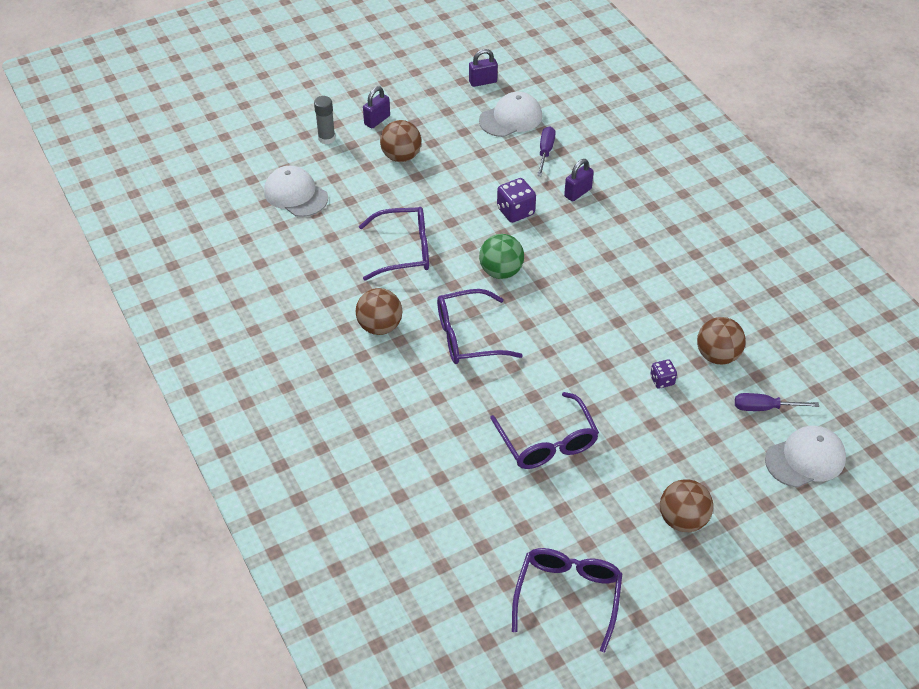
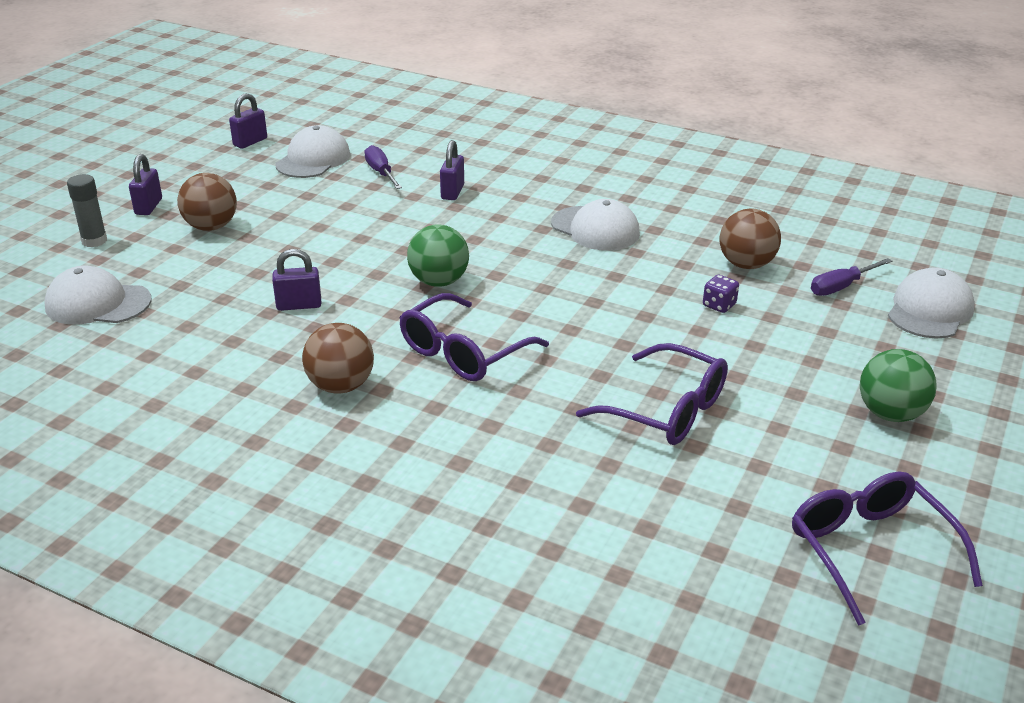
camera: 35 degrees left, 15 degrees down
purple glasses [359,207,429,280] -> purple padlock [272,249,321,311]
purple dice [497,178,536,223] -> none
brown ball [660,479,713,532] -> green ball [860,349,937,422]
none -> white cap [551,199,640,251]

